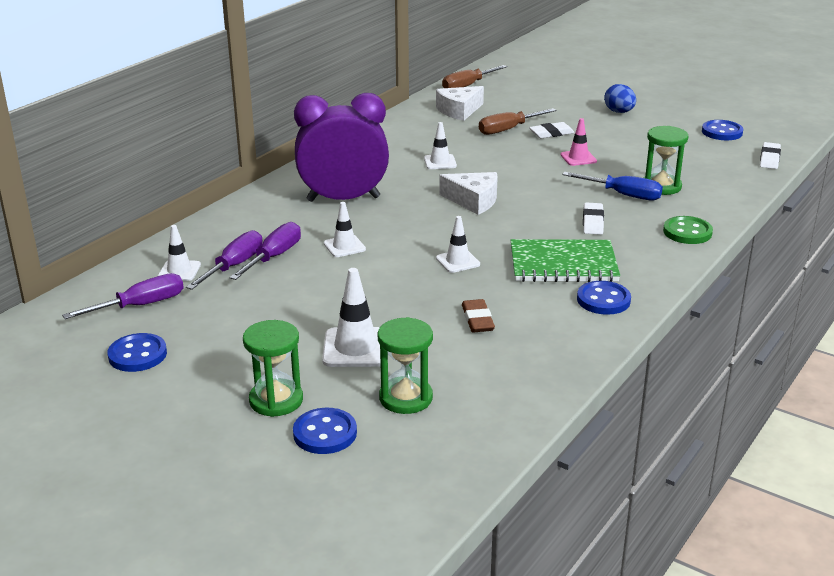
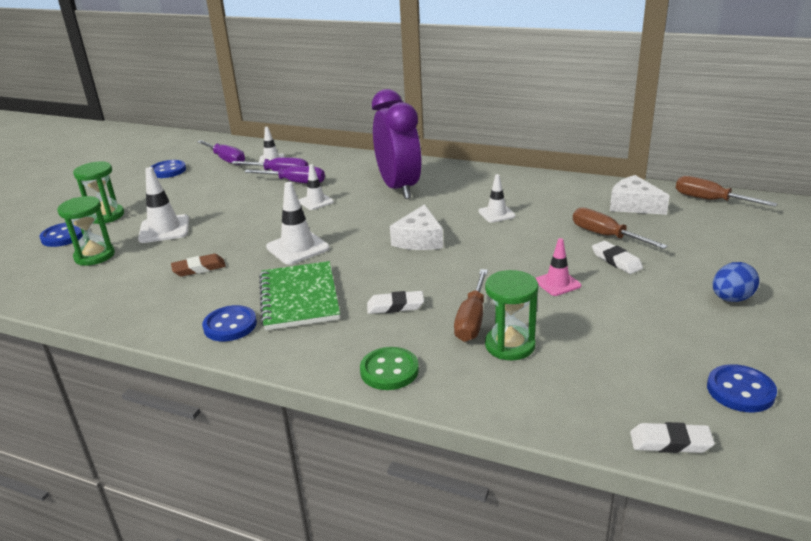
camera: 80 degrees right, 0 degrees up
white traffic cone [436,216,480,273] -> white traffic cone [266,182,330,265], size x1.59
blue screwdriver [562,172,663,201] -> brown screwdriver [454,269,488,342]

